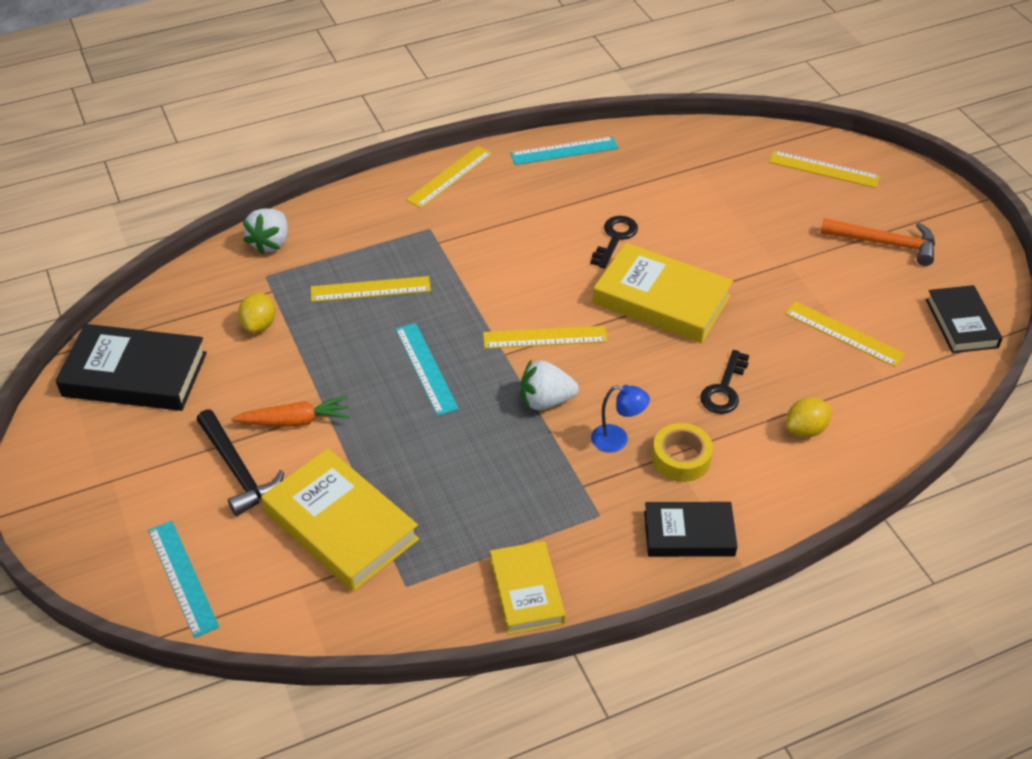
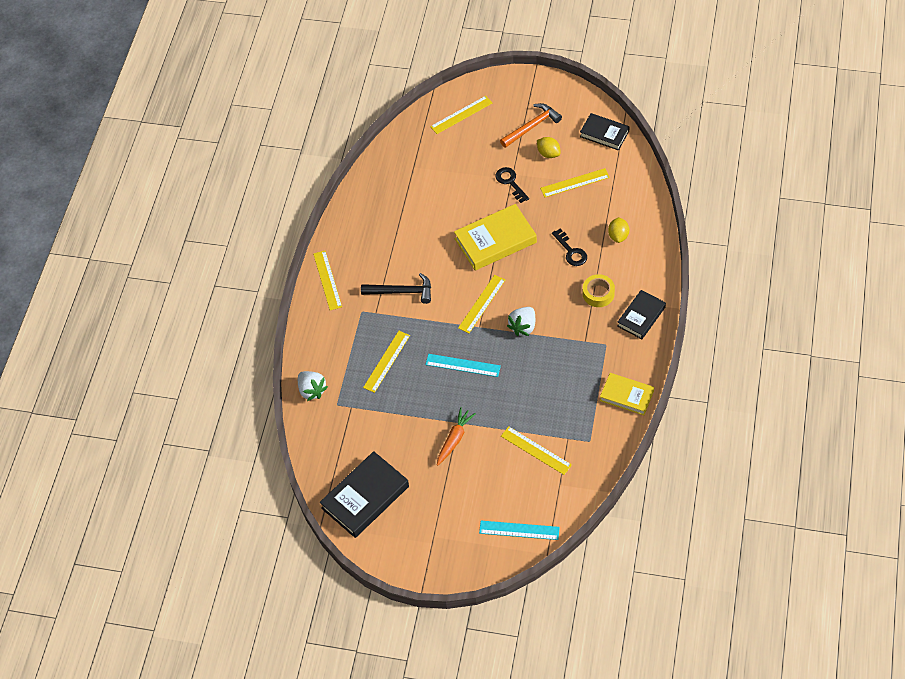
camera: 50 degrees left, 10 degrees up
black hammer [197,409,284,516] -> black hammer moved to [361,273,431,304]
yellow lemon [238,292,275,333] -> yellow lemon moved to [537,137,561,158]
yellow book [261,448,419,592] -> yellow ruler [501,426,572,475]
turquoise ruler [510,136,618,165] -> none
black key [590,216,638,268] -> black key moved to [495,167,529,203]
blue lamp [591,385,650,453] -> none

